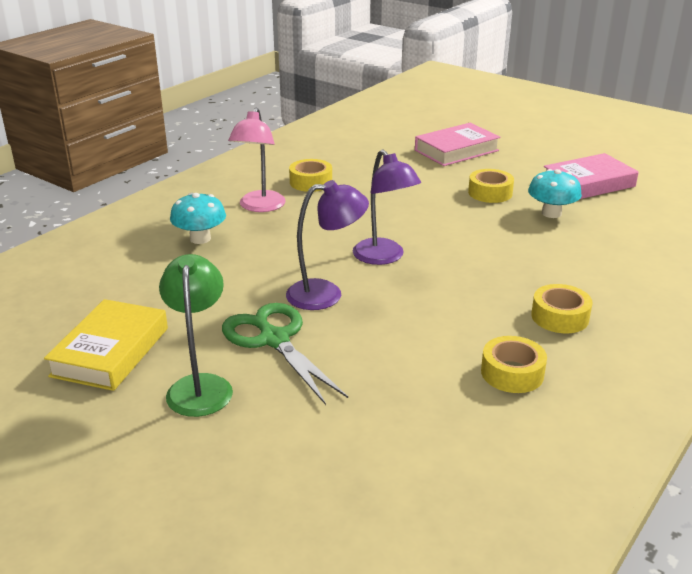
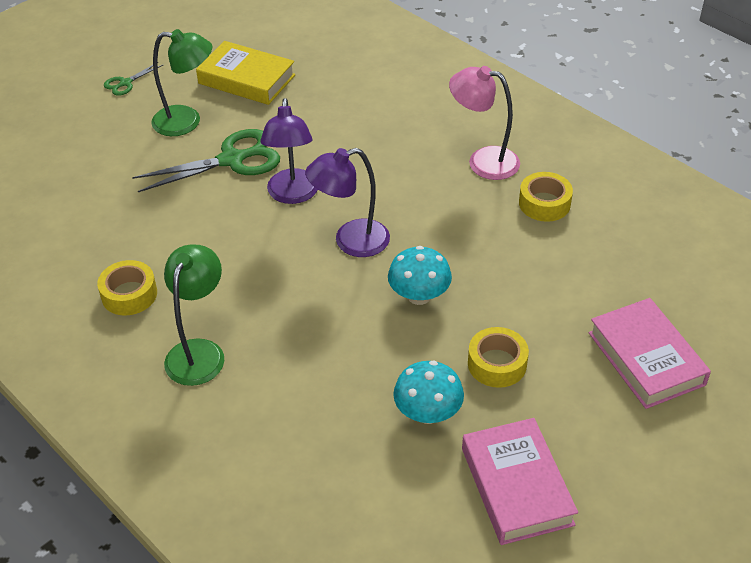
camera: 100 degrees right, 15 degrees up
turquoise mushroom [170,193,226,244] -> turquoise mushroom moved to [388,246,452,305]
yellow tape [531,284,592,333] -> green lamp [164,245,224,386]
none -> green scissors [104,62,163,96]

